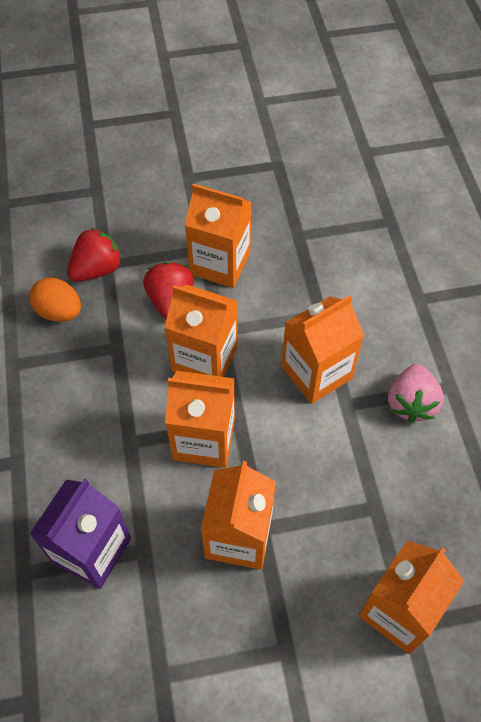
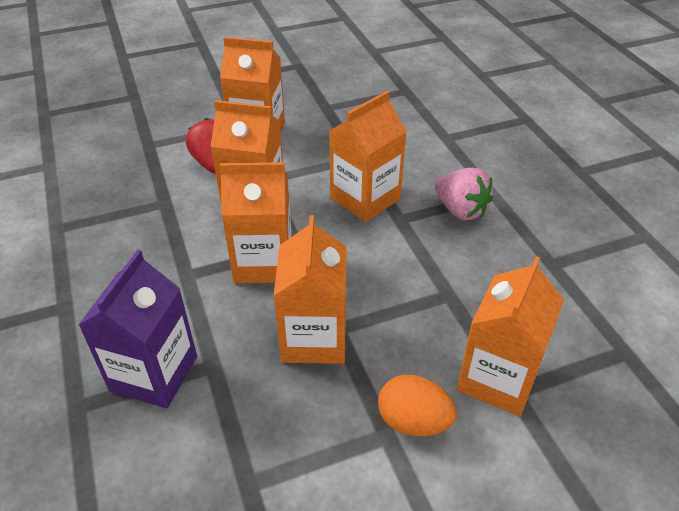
camera: 10 degrees left, 15 degrees down
orange egg [29,277,81,322] -> orange egg moved to [378,375,456,436]
red strawberry [67,228,122,282] -> none
pink strawberry [388,364,444,423] -> pink strawberry turned 45 degrees counterclockwise [435,168,493,220]

